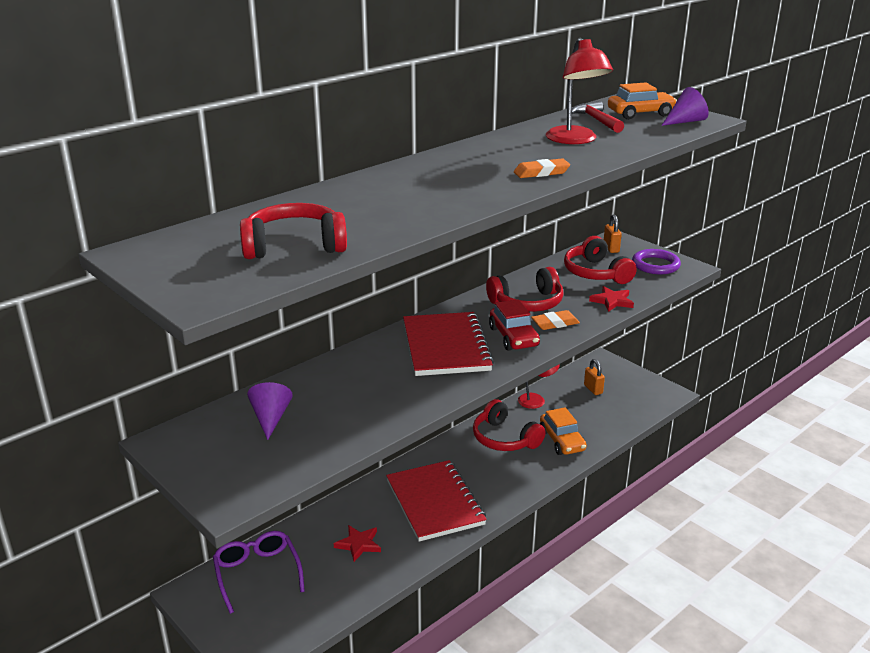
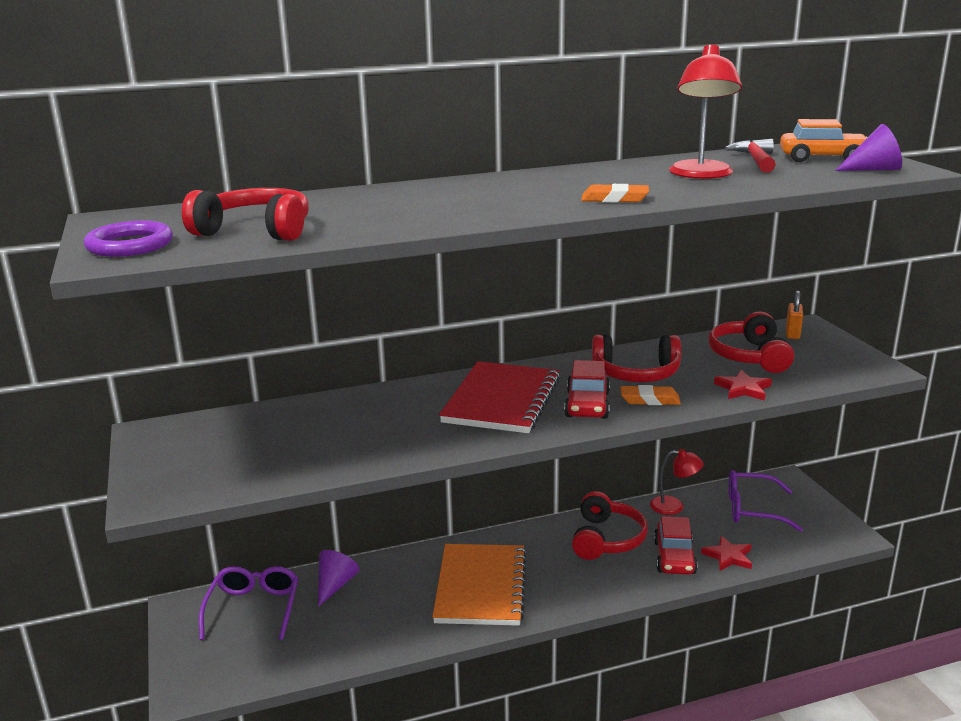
camera: 25 degrees right, 5 degrees down
purple cone [247,382,293,440] -> purple cone moved to [318,550,359,607]
red star [334,525,381,562] -> red star moved to [701,536,752,571]
red notebook [386,460,487,542] -> orange notebook [432,544,527,626]
red headphones [473,399,546,451] -> red headphones turned 150 degrees counterclockwise [572,491,648,560]
orange car [540,407,587,455] -> red car [654,516,698,575]
orange padlock [584,359,605,395] -> purple glasses [729,470,803,532]
purple ring [632,249,681,274] -> purple ring moved to [84,221,173,257]

